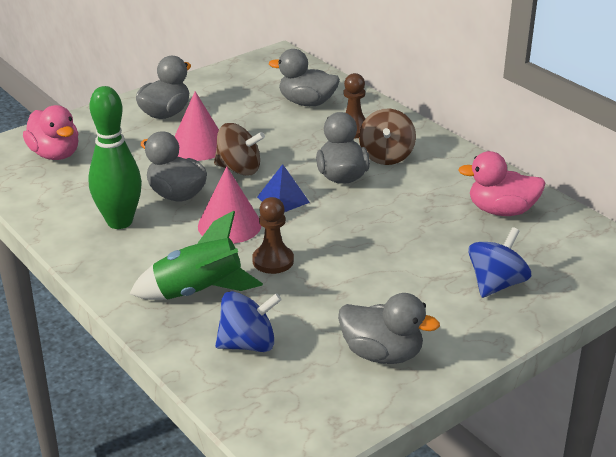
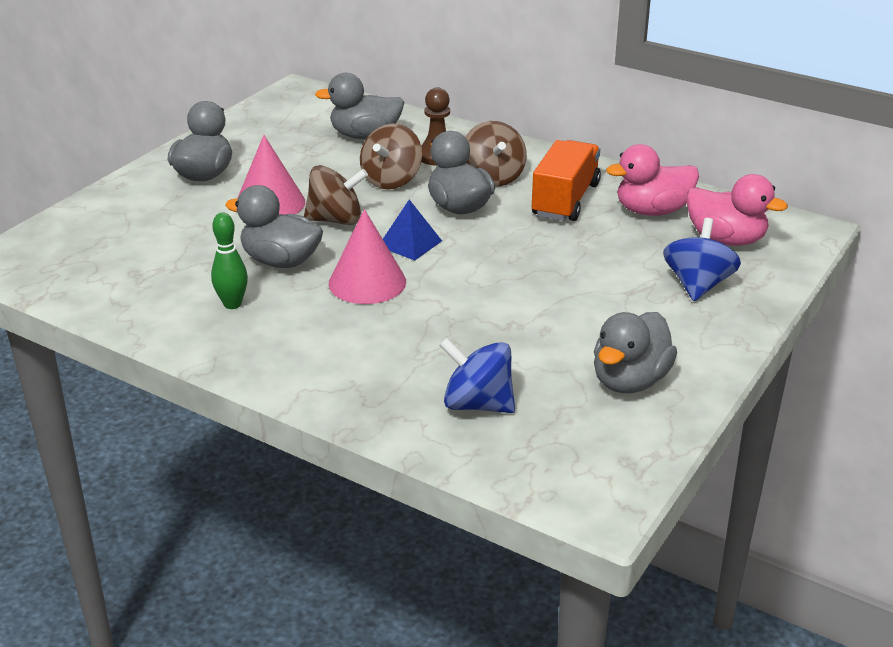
camera: 20 degrees left, 0 degrees up
pink duck [23,105,78,160] -> pink duck moved to [686,174,788,246]
green bowling pin [88,86,142,229] -> green bowling pin [211,212,248,309], size x0.55
green rocket [130,211,263,300] -> none
blue spinning top [215,291,282,352] -> blue spinning top turned 120 degrees counterclockwise [439,338,515,413]
brown pawn [252,197,294,274] -> none
grey duck [338,293,440,364] -> grey duck turned 120 degrees clockwise [594,312,677,393]
none -> brown spinning top [360,124,422,189]
none -> orange truck [532,140,601,221]

